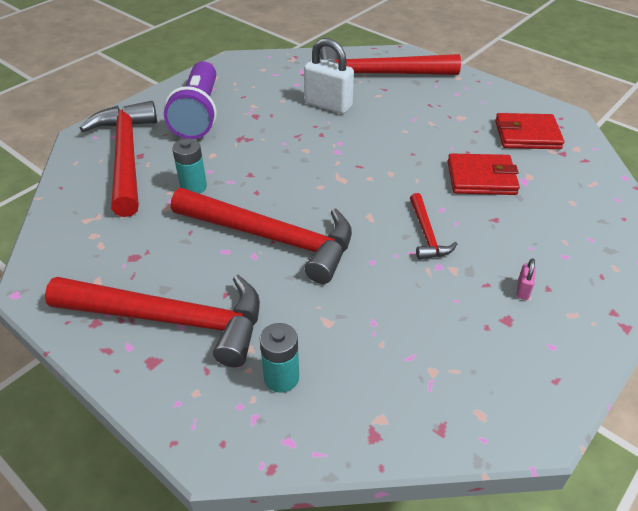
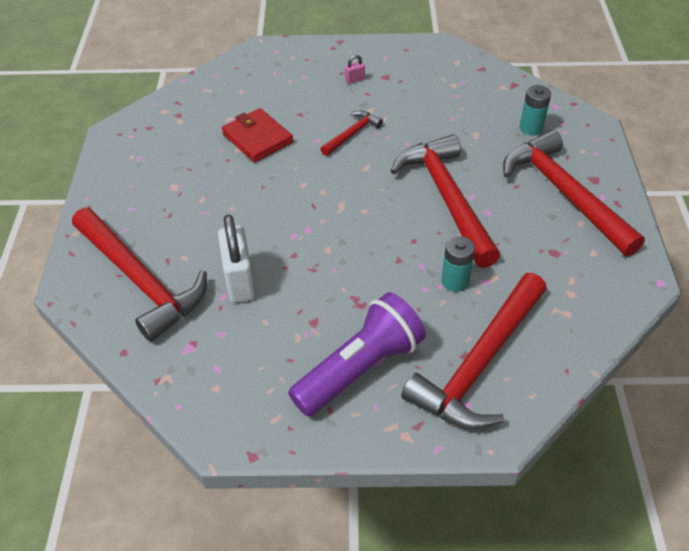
camera: 130 degrees left, 5 degrees up
red wallet [495,113,564,149] -> none

